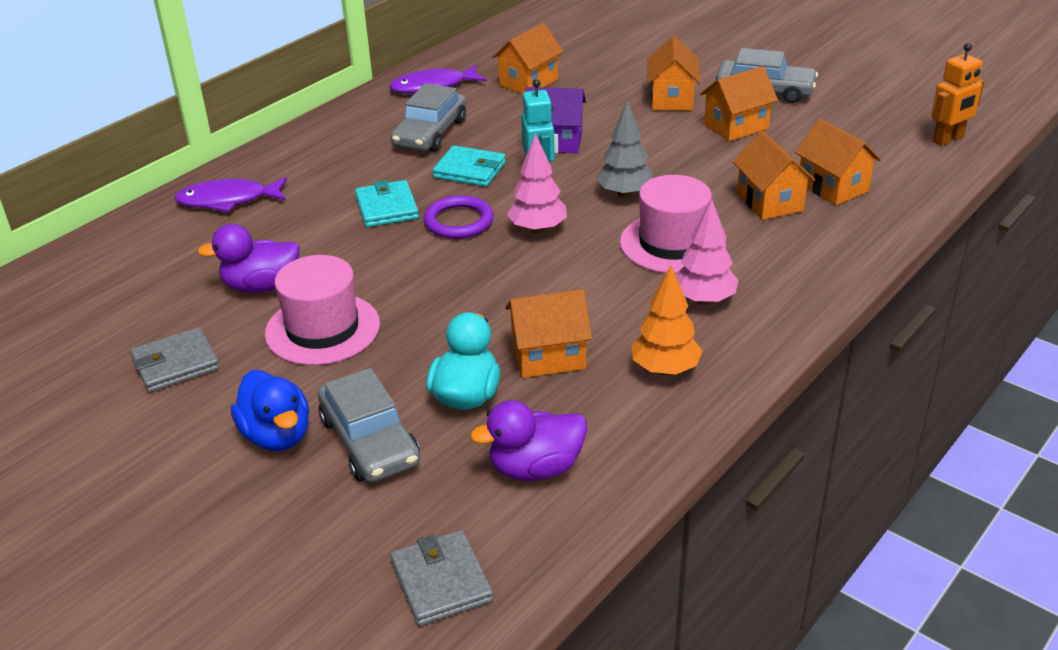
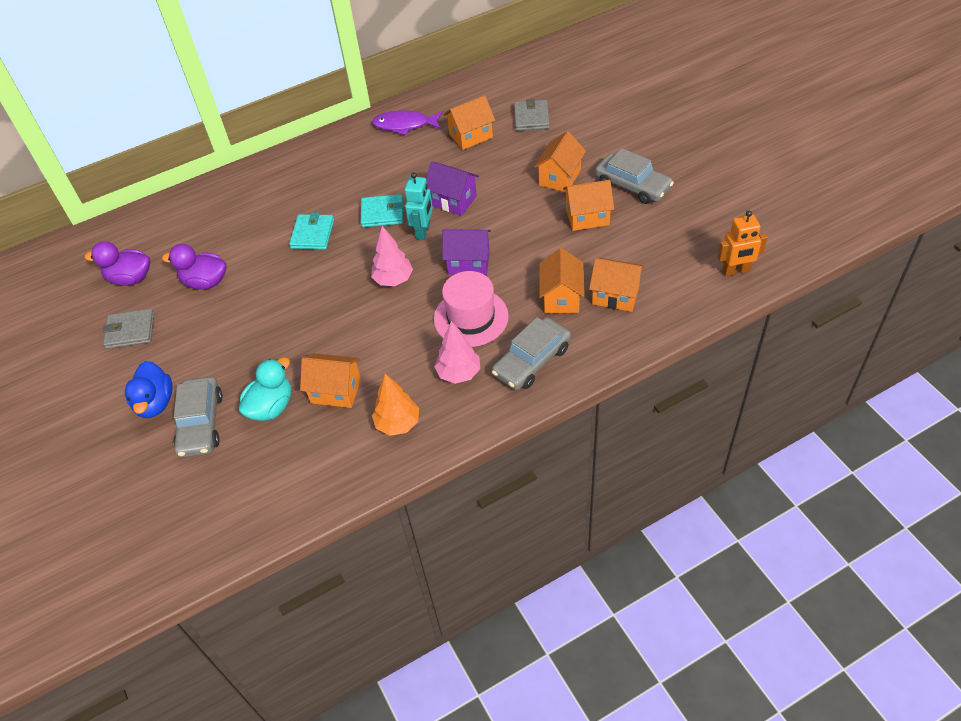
camera: 25 degrees right, 15 degrees up
purple fish [174,177,287,212] -> none
pink hat [265,255,380,365] -> none
grey wallet [390,530,493,626] -> grey wallet moved to [514,99,550,131]
grey car [391,83,466,152] -> grey car moved to [492,317,571,390]
purple ring [424,195,494,239] -> none
turquoise wallet [433,146,506,187] -> turquoise wallet turned 45 degrees counterclockwise [360,194,404,227]
purple duck [470,400,587,481] -> purple duck moved to [85,241,150,286]
grey tree [596,100,653,198] -> purple house [442,229,491,275]
orange house [795,119,881,205] -> orange house turned 60 degrees counterclockwise [589,258,645,312]

